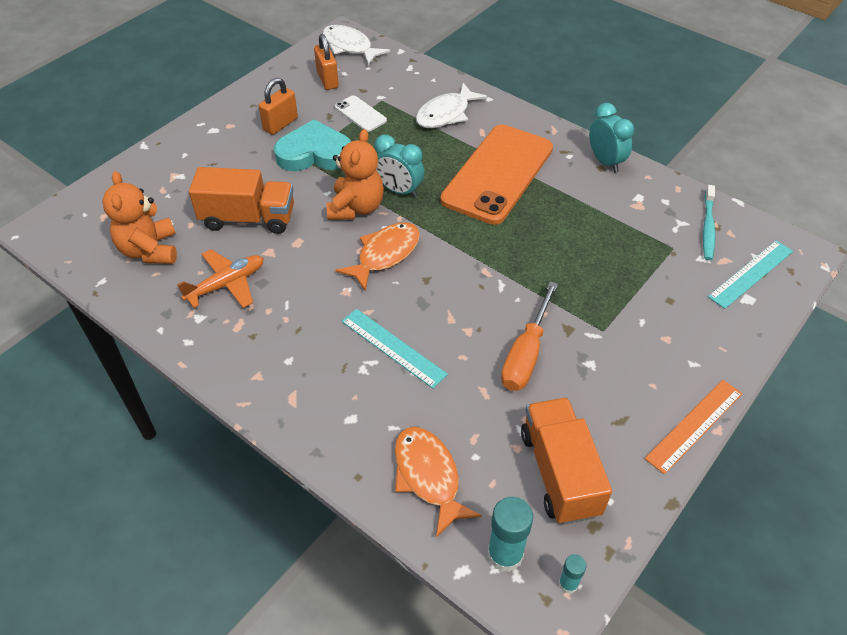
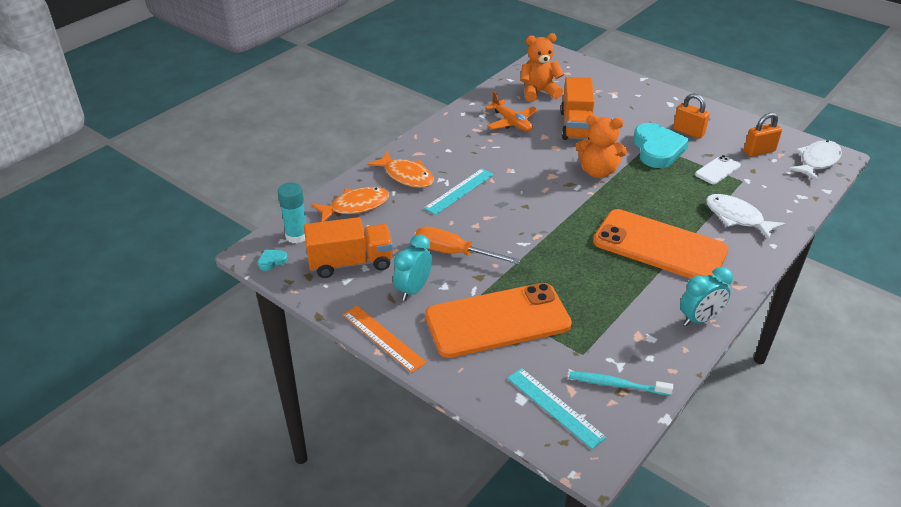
camera: 90 degrees right, 10 degrees down
orange fish [335,223,420,291] -> orange fish moved to [367,151,434,188]
turquoise clock [374,135,424,198] -> turquoise clock moved to [393,234,432,301]
turquoise glue stick [559,554,586,594] -> turquoise heart [258,249,288,271]
none -> orange phone [425,283,572,358]

